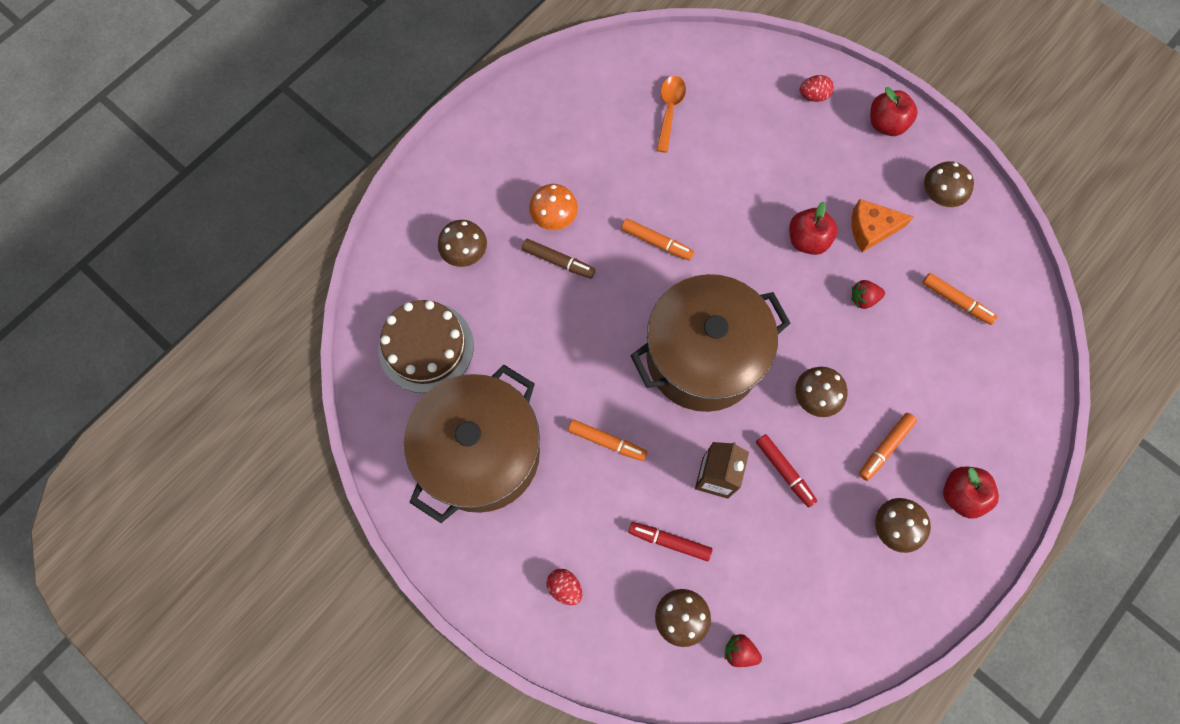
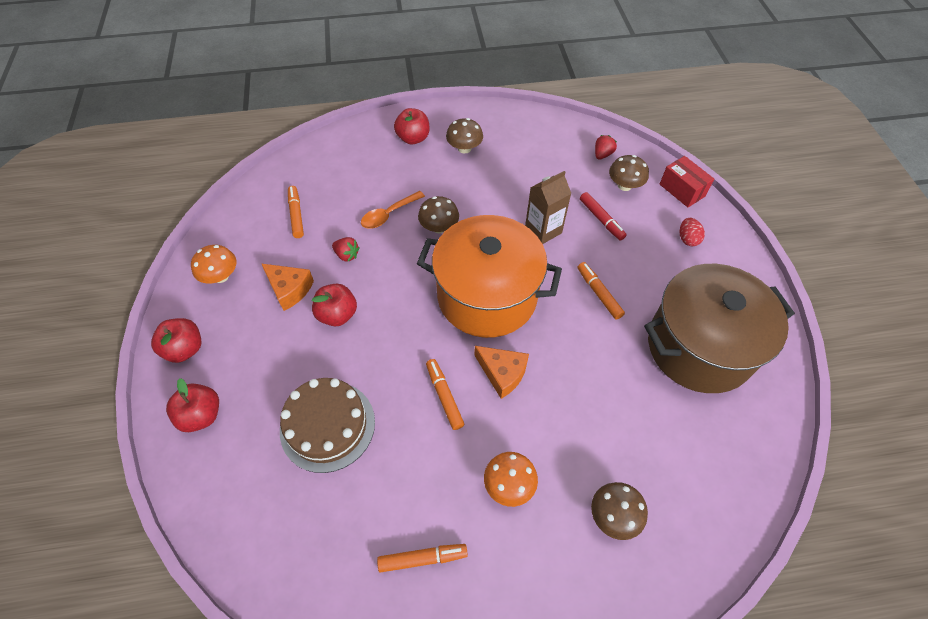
camera: 140 degrees left, 15 degrees down
brown cake [379,300,474,393] -> brown cake moved to [280,378,375,473]
brown marker [522,239,595,279] -> none
brown pot [630,274,791,412] -> orange pot [417,215,562,338]
orange spoon [656,76,686,153] -> orange spoon moved to [361,191,425,229]
red strawberry [725,634,762,667] -> red strawberry turned 120 degrees counterclockwise [595,135,617,160]
red marker [756,434,817,508] -> none
red egg [800,75,834,102] -> red apple [166,378,219,432]
orange marker [859,413,917,481] -> orange marker moved to [377,544,468,573]
brown mushroom [924,161,974,207] -> orange mushroom [191,245,237,284]
none -> orange cheese [474,346,529,399]
none -> red box [660,156,714,207]

